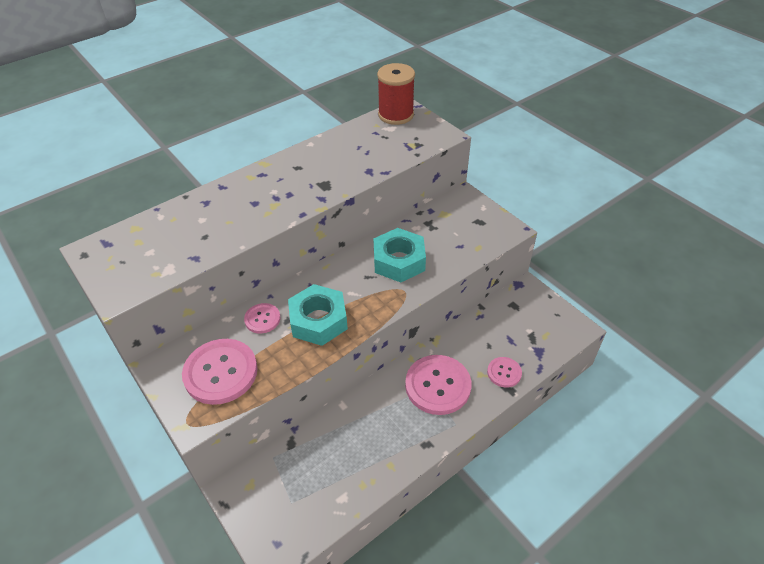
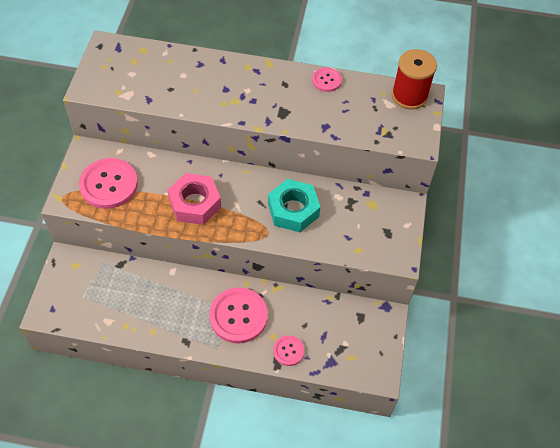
camera: 45 degrees right, 10 degrees up
pink button [244,303,281,334] -> pink button moved to [312,67,342,92]
turquoise nut [288,284,348,346] -> pink nut [167,173,221,225]

